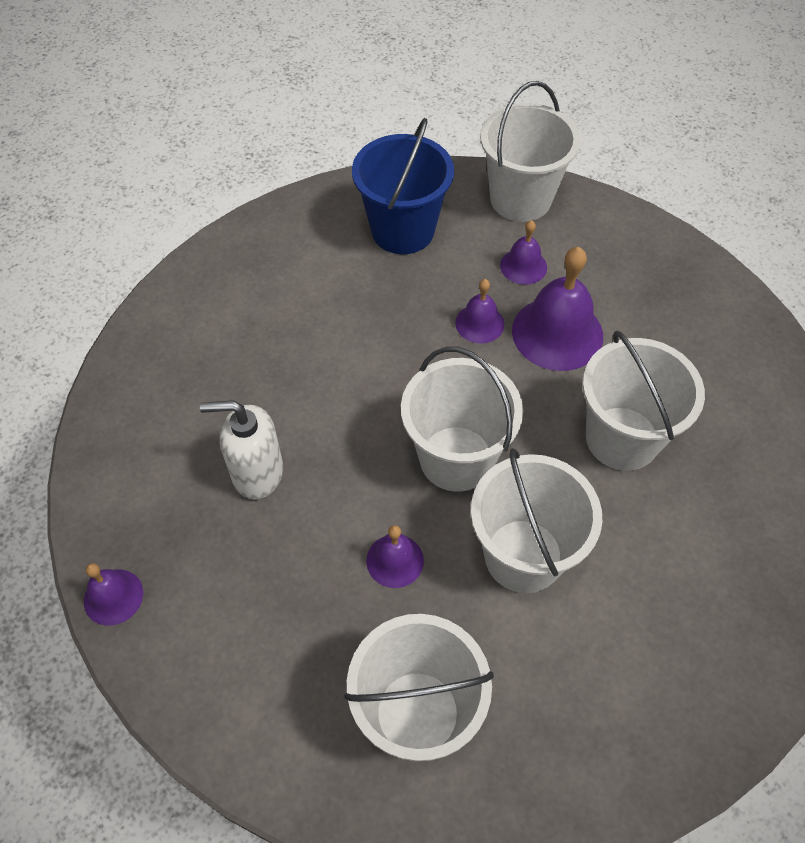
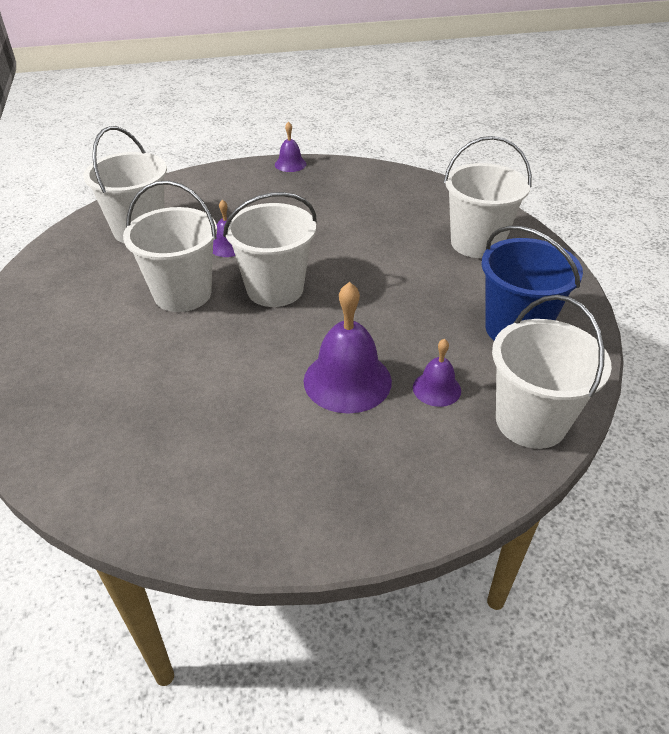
camera: 115 degrees right, 15 degrees down
white soap dispenser [200,400,283,500] -> none
purple bell [455,279,504,343] -> none
white bucket [583,331,705,471] -> white bucket moved to [444,136,532,258]

